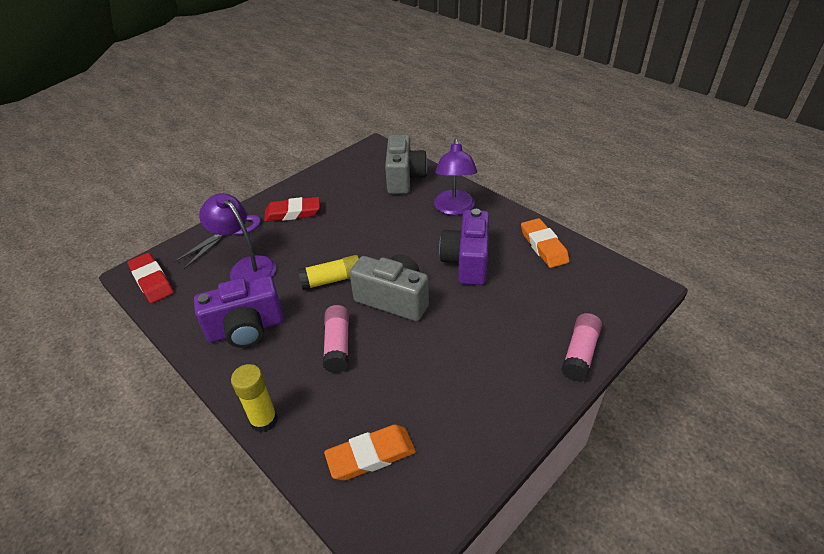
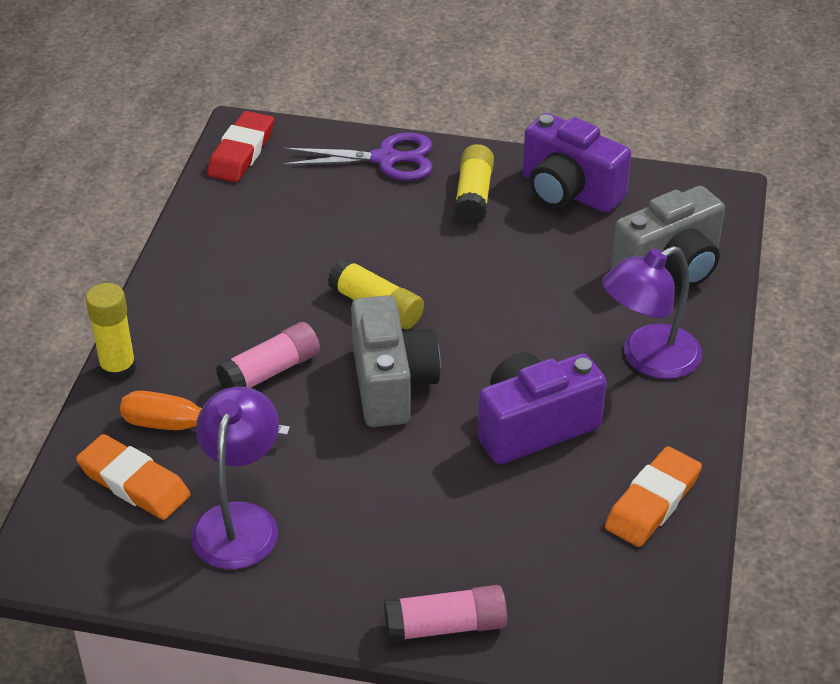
camera: 55 degrees right, 0 degrees up
purple camera [194,276,284,348] -> purple camera moved to [523,113,631,213]
purple lamp [199,193,276,281] -> purple lamp moved to [191,387,279,569]
red eraser [264,197,320,222] -> yellow glue stick [454,144,494,225]
none -> orange screwdriver [120,391,290,435]

